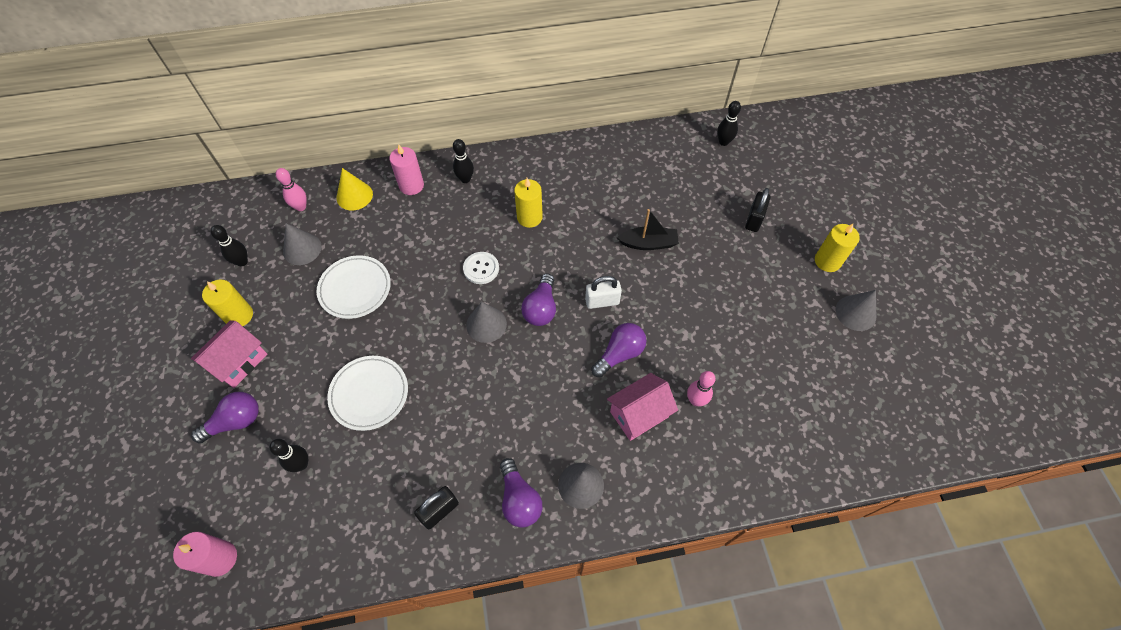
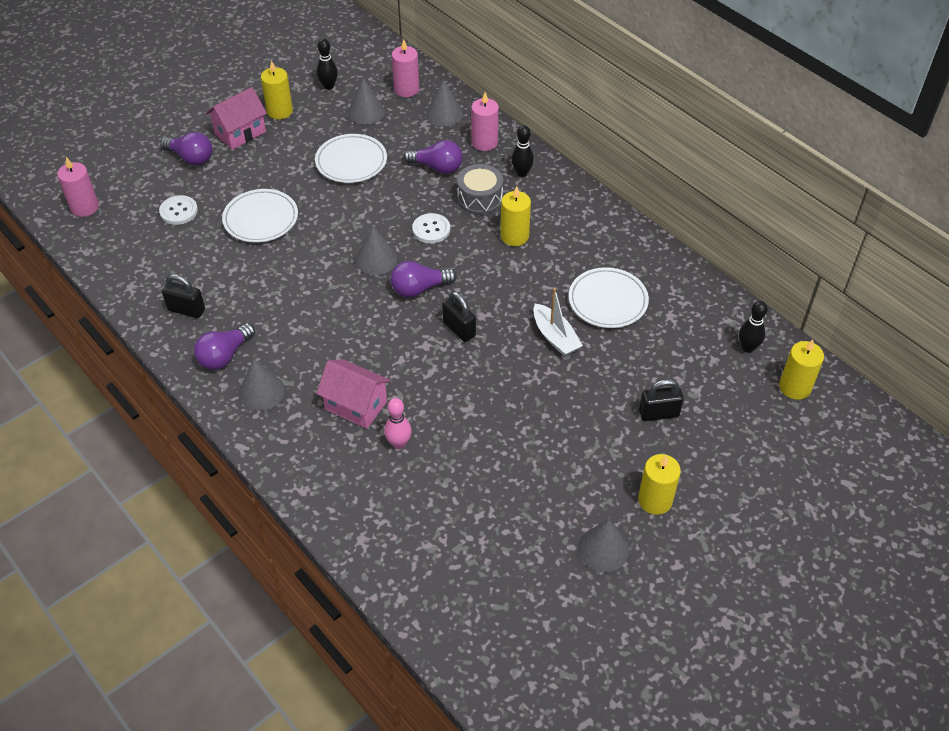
camera: 60 degrees right, 10 degrees down
pink house [191,320,267,388] -> pink house turned 45 degrees counterclockwise [206,87,267,150]
black bowling pin [269,439,308,472] -> white button [159,195,198,225]
pink bowling pin [276,168,307,211] -> pink candle [392,39,419,97]
yellow cone [336,168,373,210] -> grey cone [426,79,463,126]
white padlock [585,276,622,309] -> black padlock [442,291,476,342]
purple light bulb [591,323,646,378] -> purple light bulb moved to [404,140,462,174]
black boat [617,209,679,250] -> white boat [533,288,583,356]
none -> grey drum [457,164,503,215]
none -> white plate [569,267,649,328]
none -> yellow candle [779,339,824,400]

